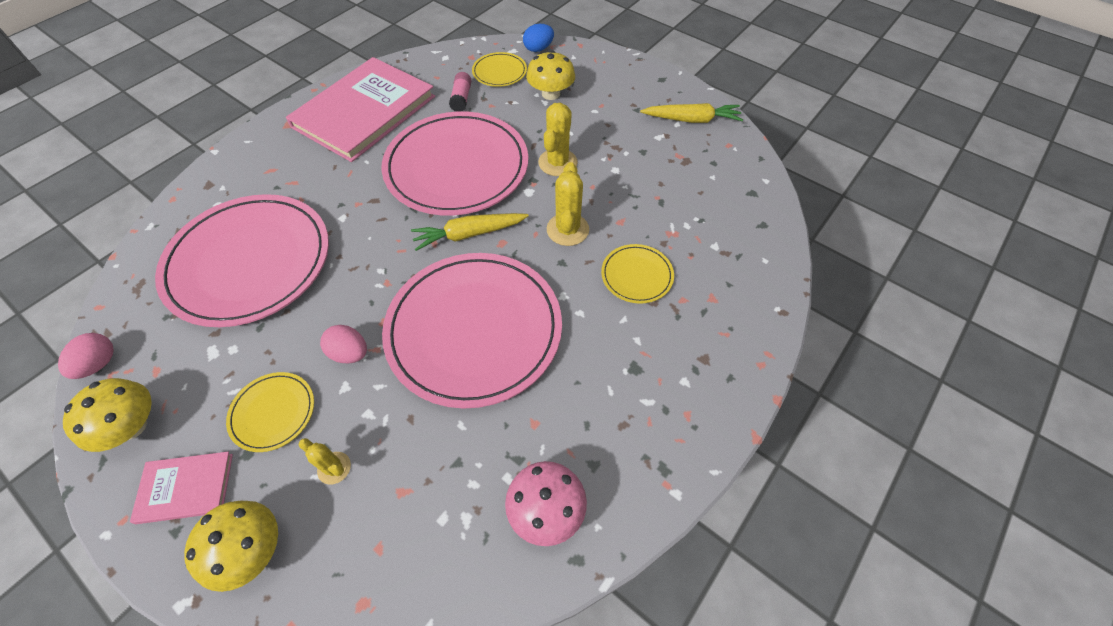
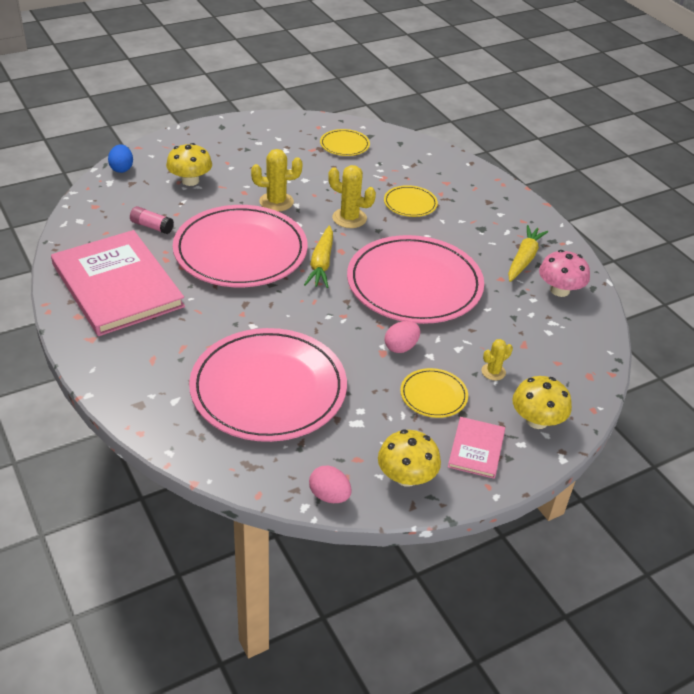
camera: 70 degrees left, 15 degrees down
yellow plate [472,52,527,87] -> yellow plate moved to [320,129,370,156]
yellow cactus [538,103,578,176] -> yellow cactus turned 45 degrees counterclockwise [251,149,302,211]
yellow carrot [640,103,743,123] -> yellow carrot moved to [508,225,548,282]

